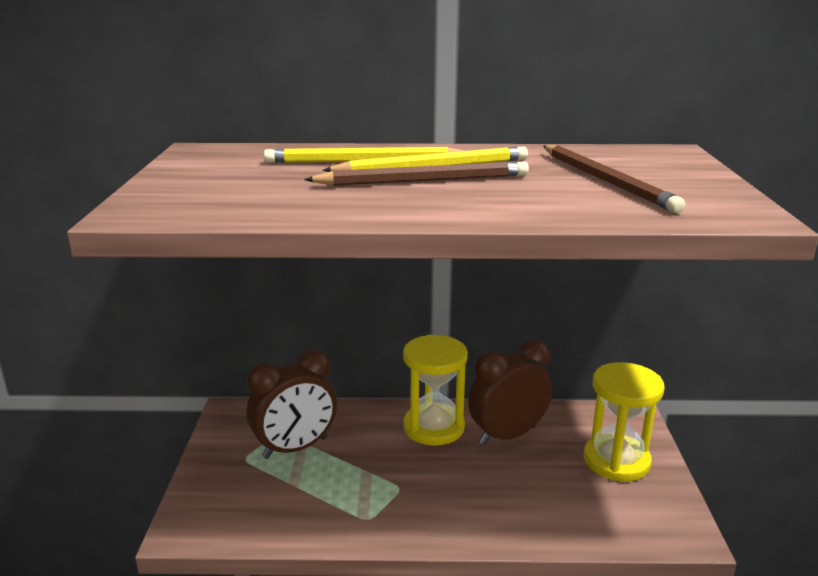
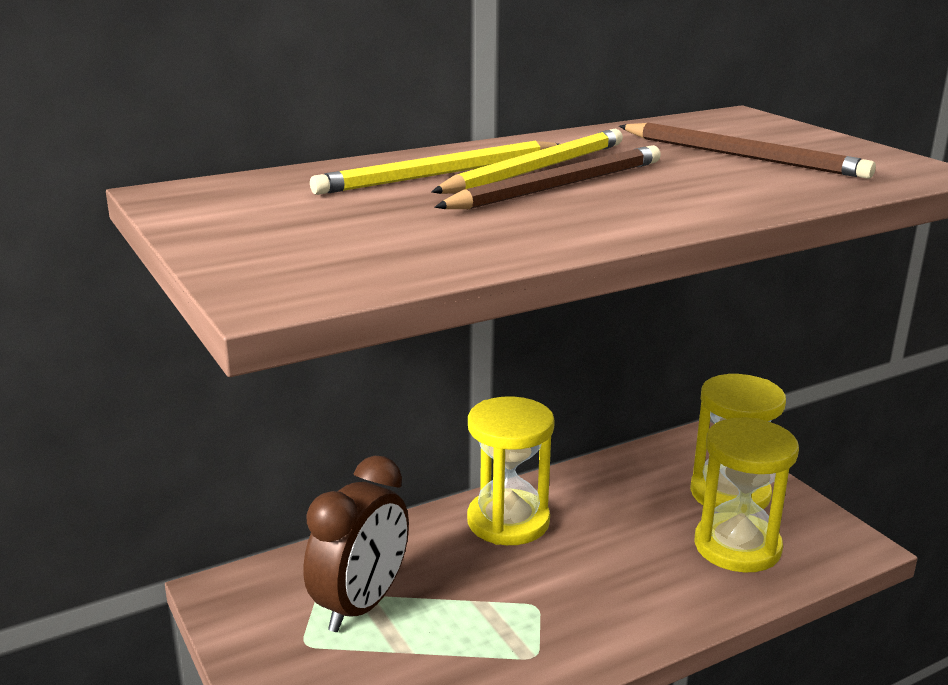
camera: 30 degrees left, 0 degrees up
brown clock [468,340,552,445] -> none
none -> yellow hourglass [695,418,799,572]

